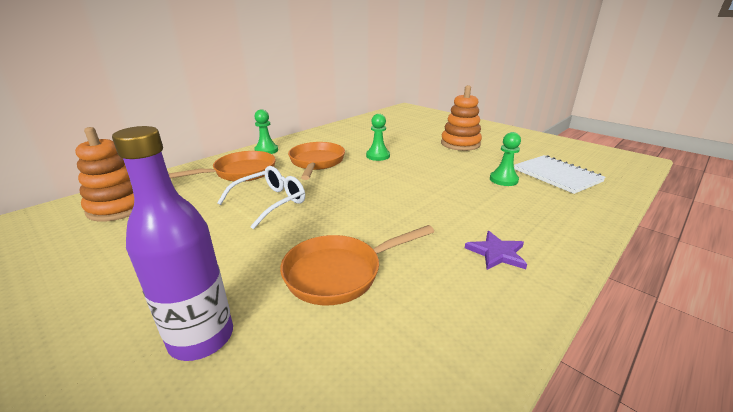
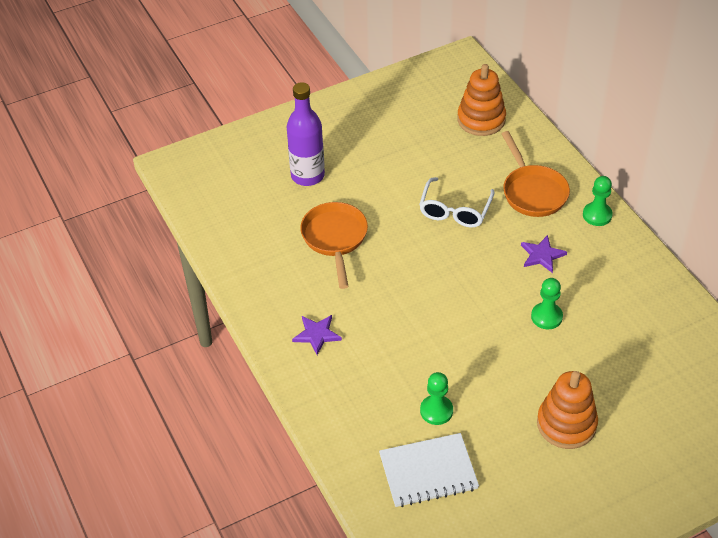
camera: 110 degrees right, 20 degrees up
white glasses [217,166,305,229] -> white glasses turned 45 degrees clockwise [419,177,495,228]
orange pan [288,142,345,180] -> purple star [521,235,567,273]

